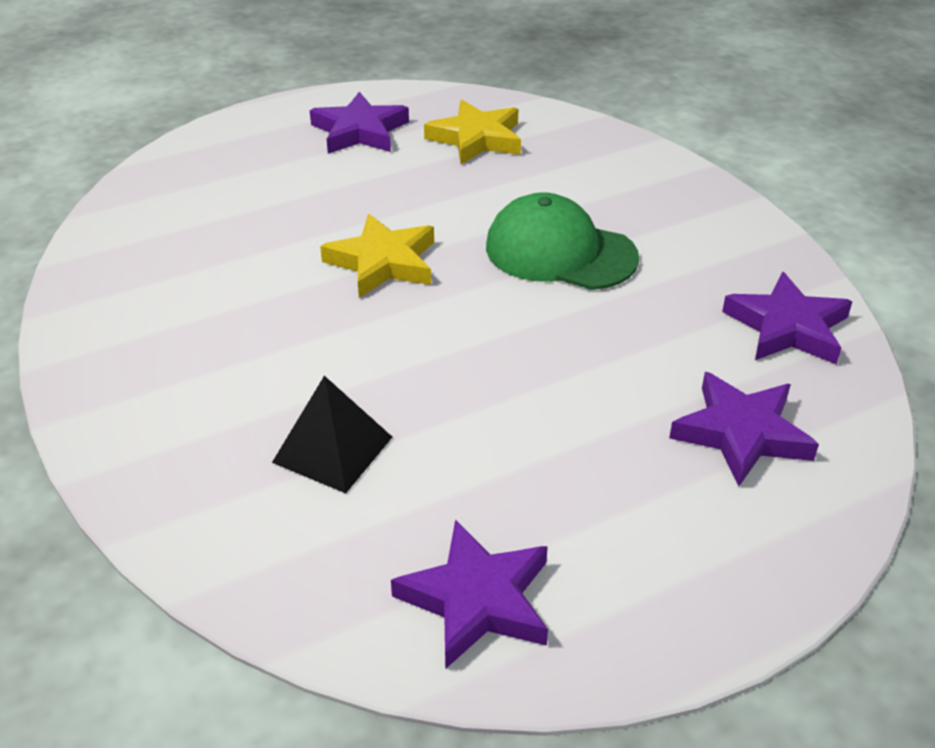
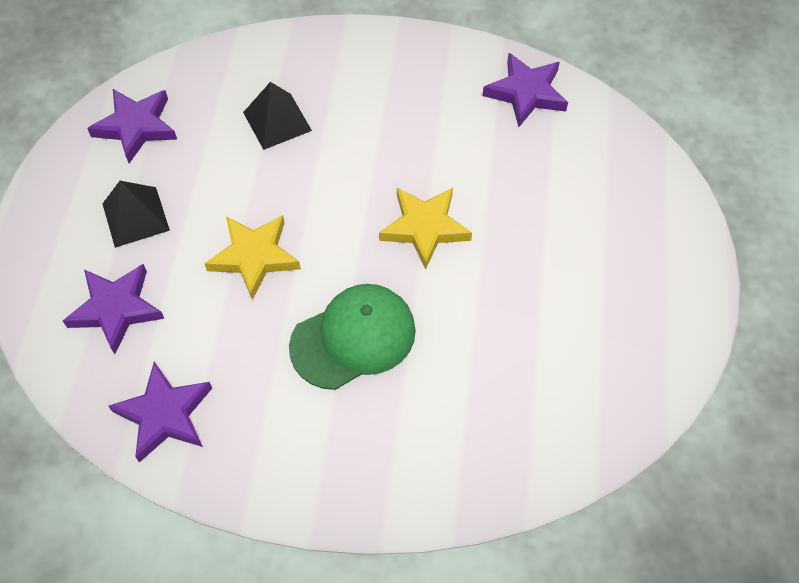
camera: 125 degrees right, 20 degrees up
purple star [310,92,409,154] -> purple star moved to [483,53,568,127]
yellow star [424,100,521,165] -> yellow star moved to [204,215,301,300]
none -> black pyramid [102,181,170,248]

